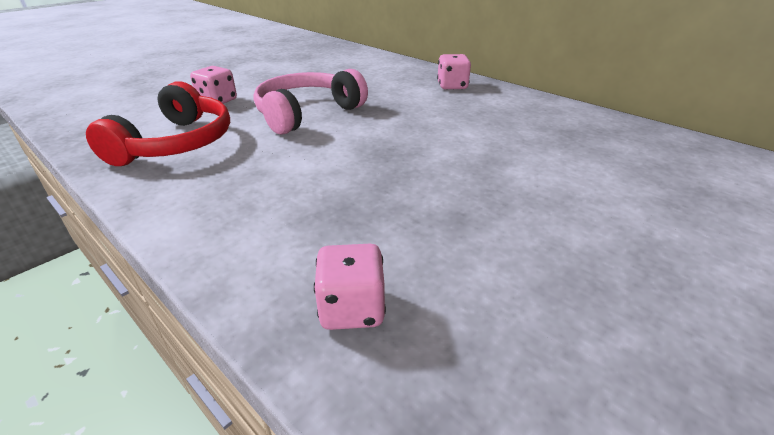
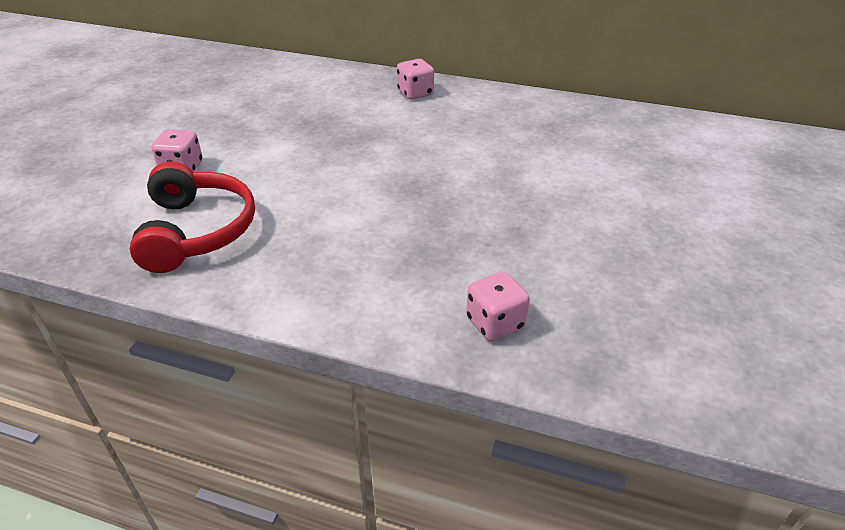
camera: 25 degrees left, 5 degrees up
pink headphones [253,69,368,135] -> none

